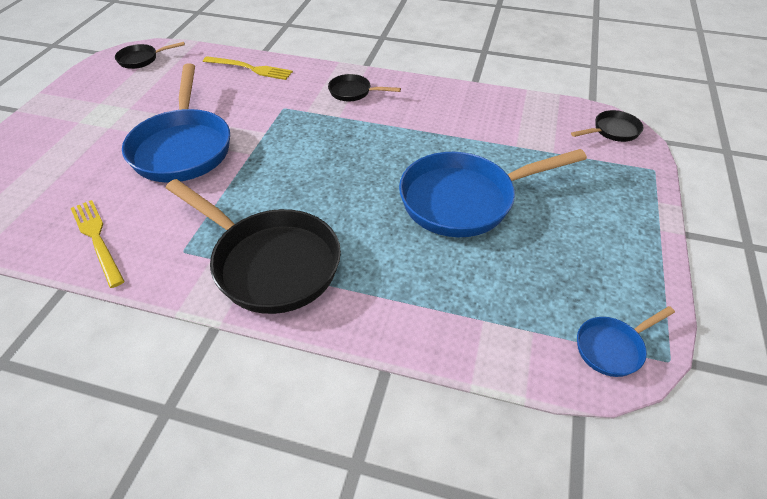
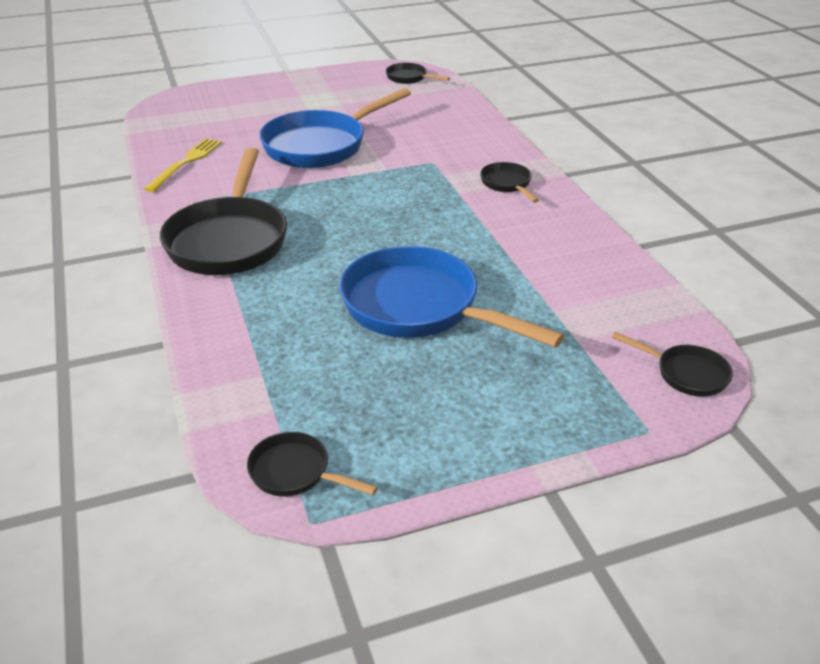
camera: 55 degrees right, 10 degrees down
yellow fork [203,56,293,80] -> none
blue pan [577,306,675,377] -> black pan [247,432,378,497]

